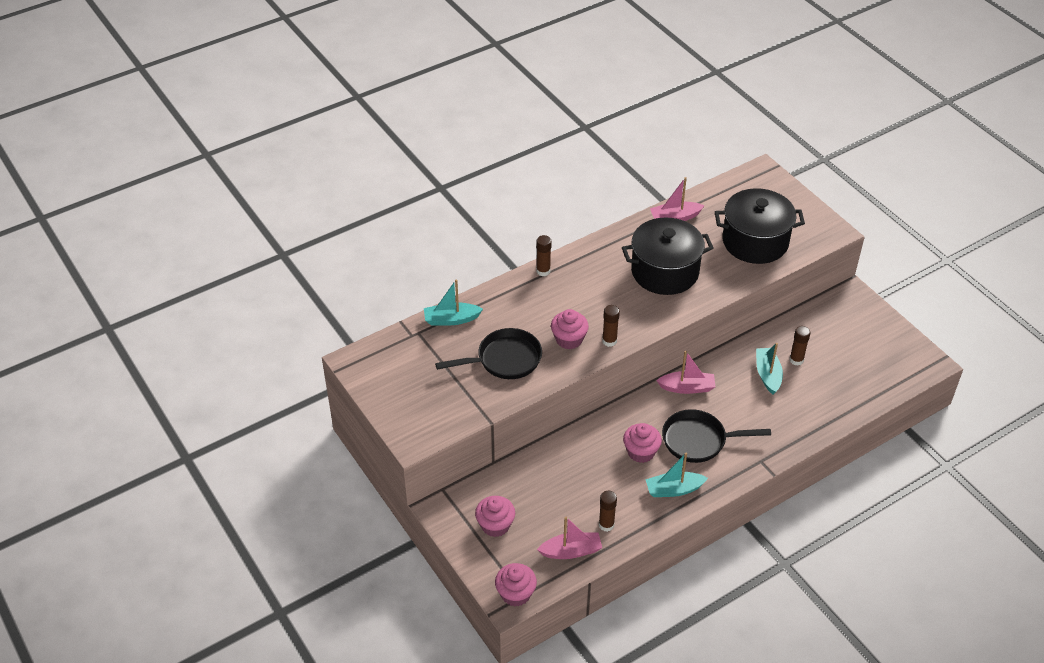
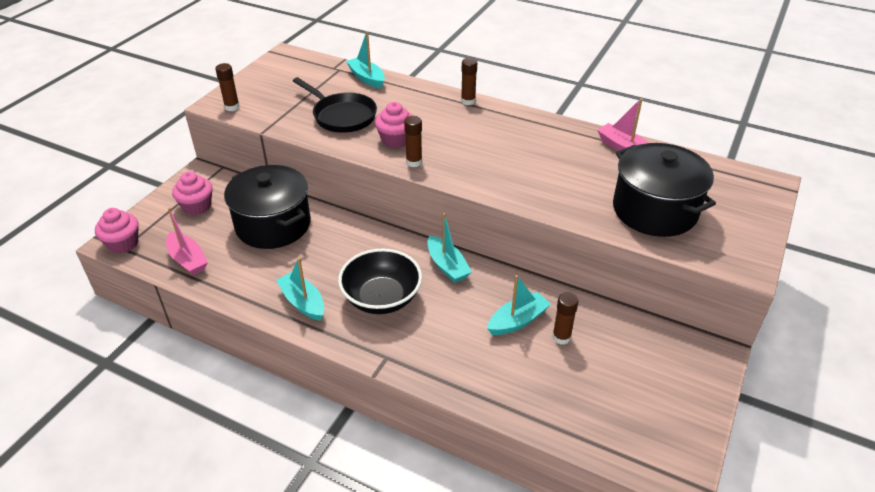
camera: 60 degrees right, 5 degrees down
brown glue stick [599,491,617,532] -> brown glue stick moved to [215,63,240,111]
black pot [622,217,713,295] -> black pot moved to [224,165,311,249]
pink cupcake [623,423,662,463] -> none
pink boat [656,351,716,394] -> turquoise boat [427,213,472,283]
black pan [662,409,771,463] -> black bowl [338,248,422,314]

